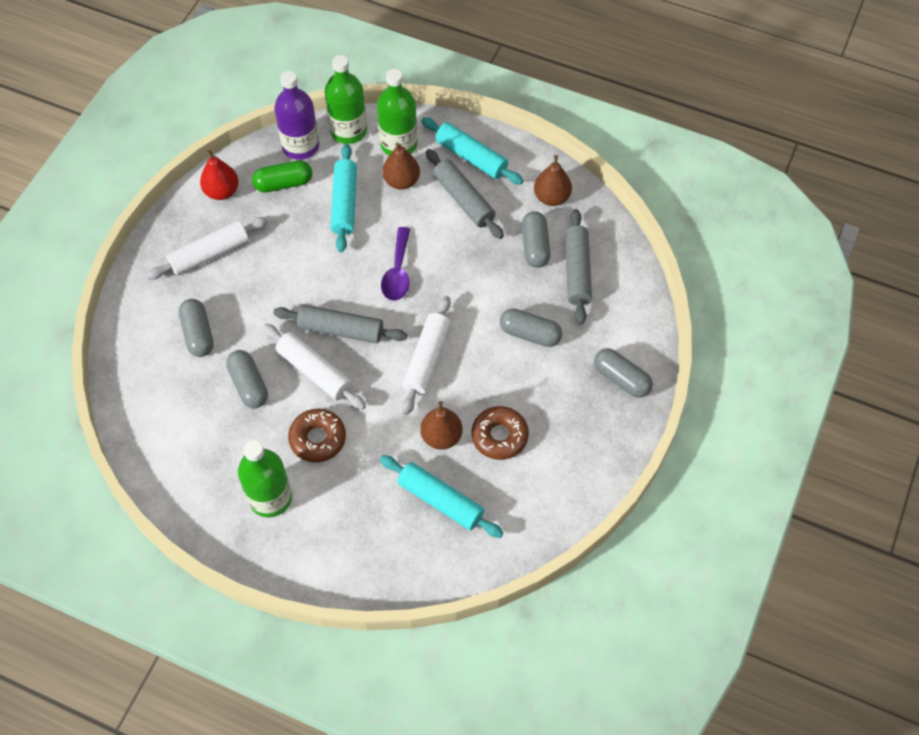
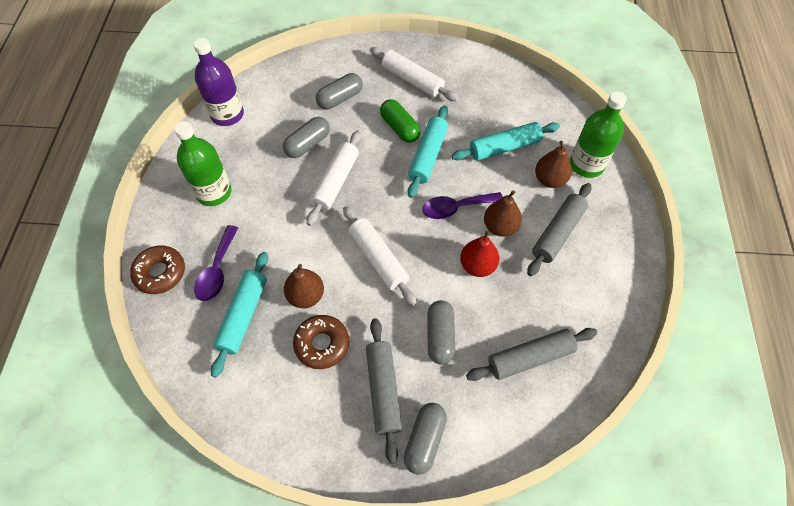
camera: 70 degrees right, 0 degrees up
red pear [200,150,239,200] -> red pear moved to [460,230,499,277]
green capsule [252,160,312,193] -> green capsule moved to [380,99,420,143]
grey rolling pin [273,305,407,343] -> grey rolling pin moved to [366,318,402,464]
purple bottle [274,71,319,160] -> purple bottle moved to [193,38,244,126]
brown donut [288,409,346,462] -> brown donut moved to [130,245,185,294]
green bottle [325,55,367,144] -> none
white rolling pin [402,296,451,415] -> white rolling pin turned 60 degrees clockwise [343,206,417,306]
turquoise rolling pin [421,117,524,185] -> turquoise rolling pin moved to [408,105,448,198]
grey capsule [522,211,551,268] -> none
brown pear [534,155,572,206] -> brown pear moved to [484,190,522,236]
none -> purple spoon [194,225,238,301]

